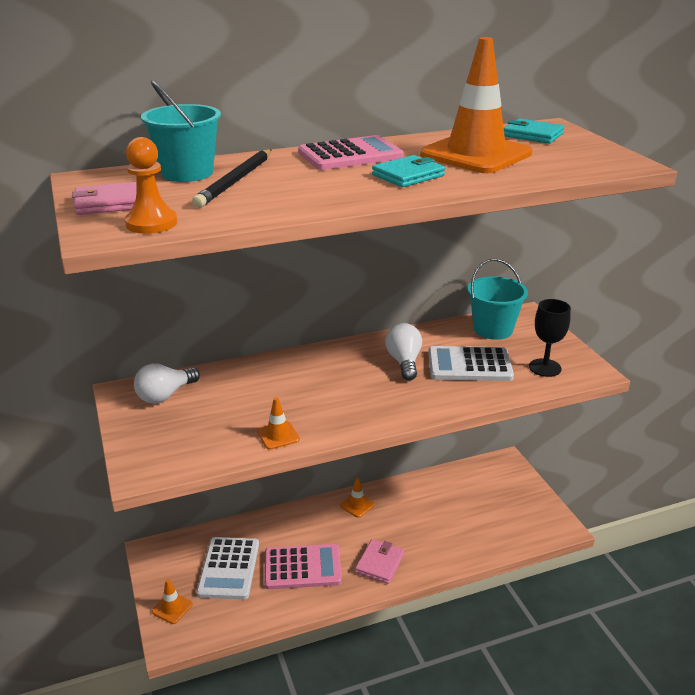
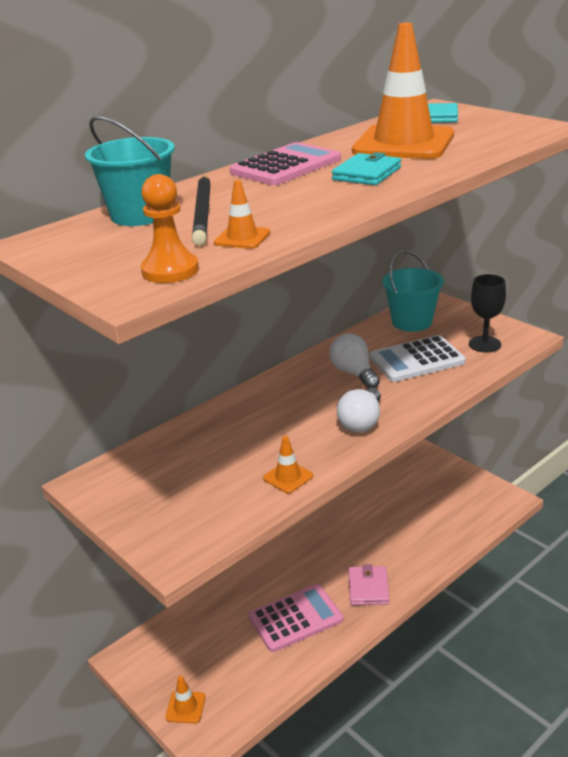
camera: 20 degrees left, 0 degrees up
pink wallet [72,182,137,215] -> none
white light bulb [134,363,200,404] -> white light bulb moved to [337,388,381,432]
white calculator [196,537,259,600] -> none
orange traffic cone [340,478,375,518] -> orange traffic cone moved to [214,180,270,249]

